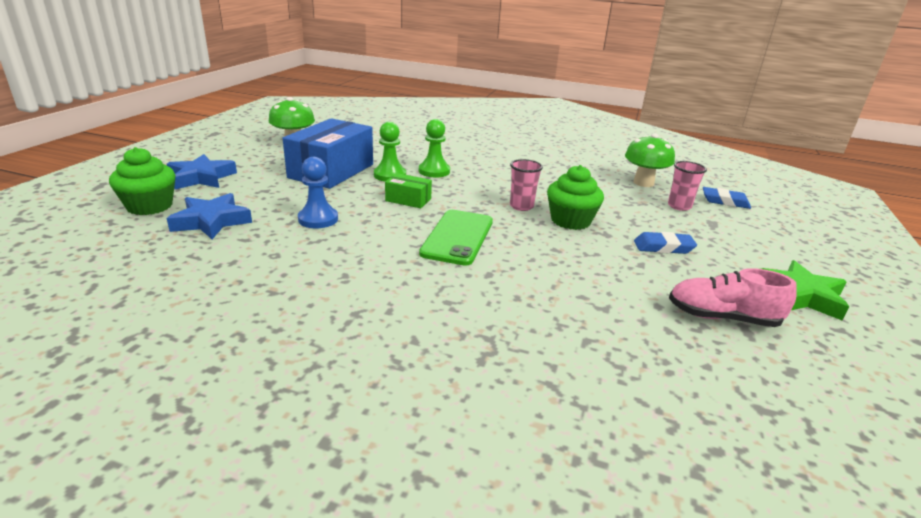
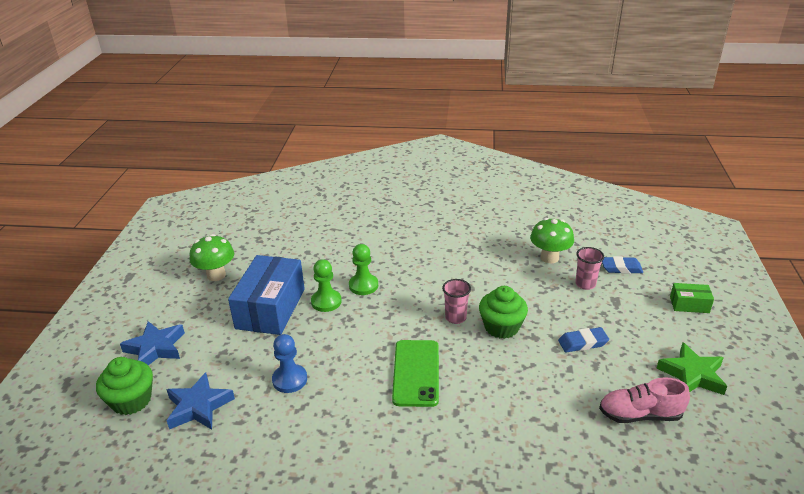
camera: 10 degrees left, 5 degrees up
green box [385,173,432,208] -> green box moved to [670,283,714,313]

